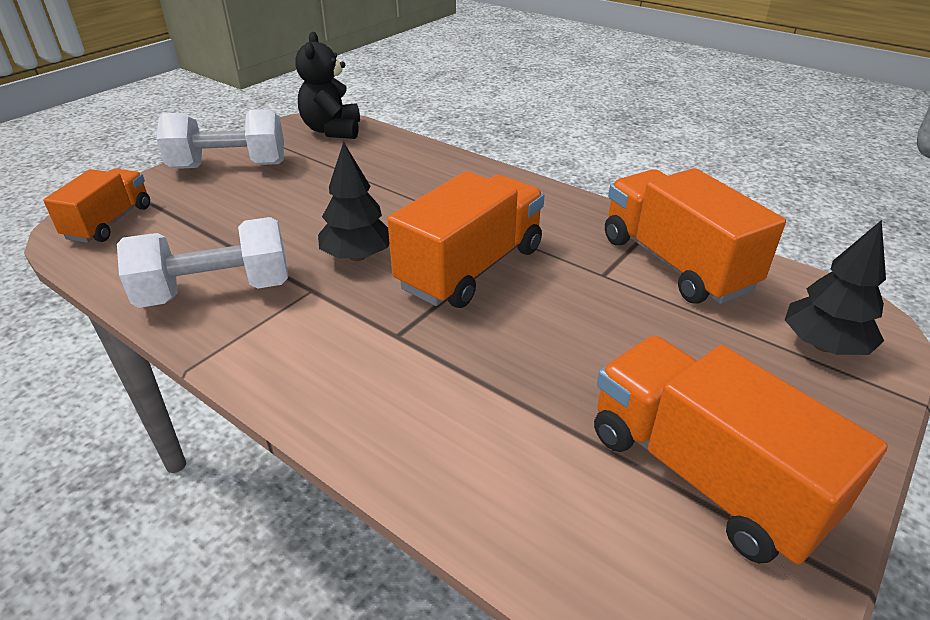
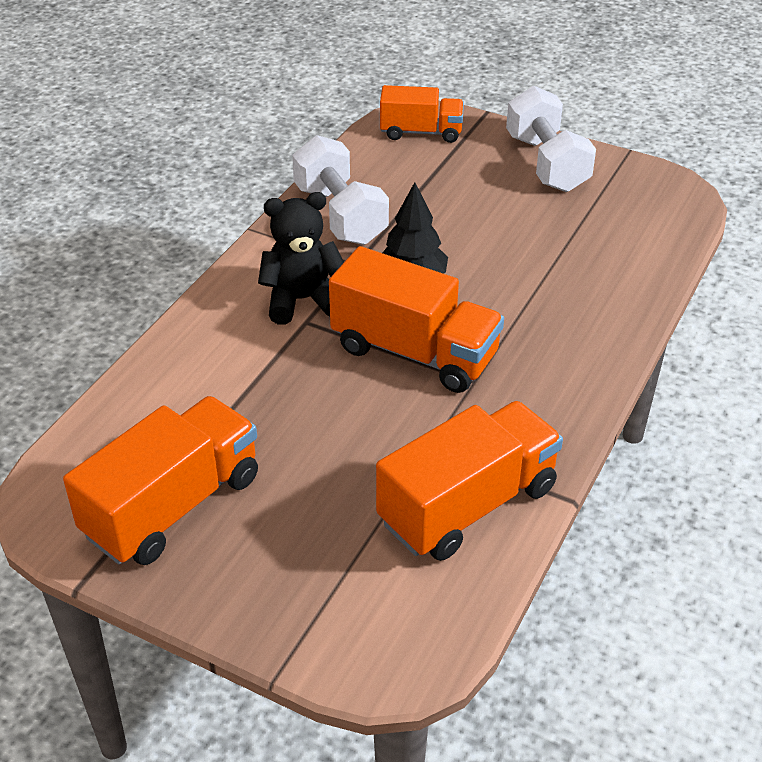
camera: 80 degrees right, 5 degrees up
black teddy bear [295,32,360,139] -> black teddy bear moved to [258,192,344,325]
black tree [785,220,886,355] -> none

